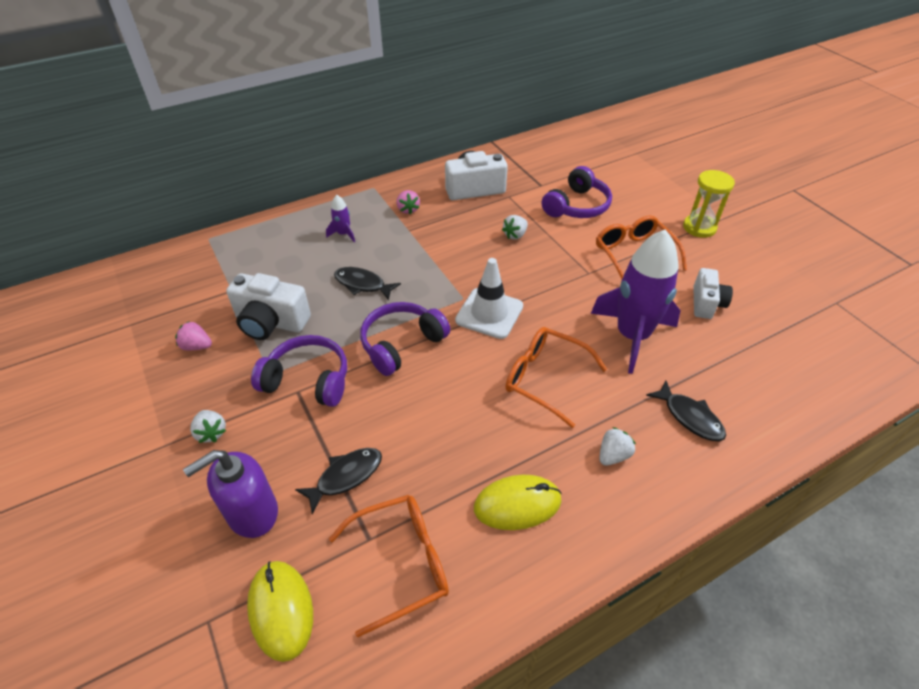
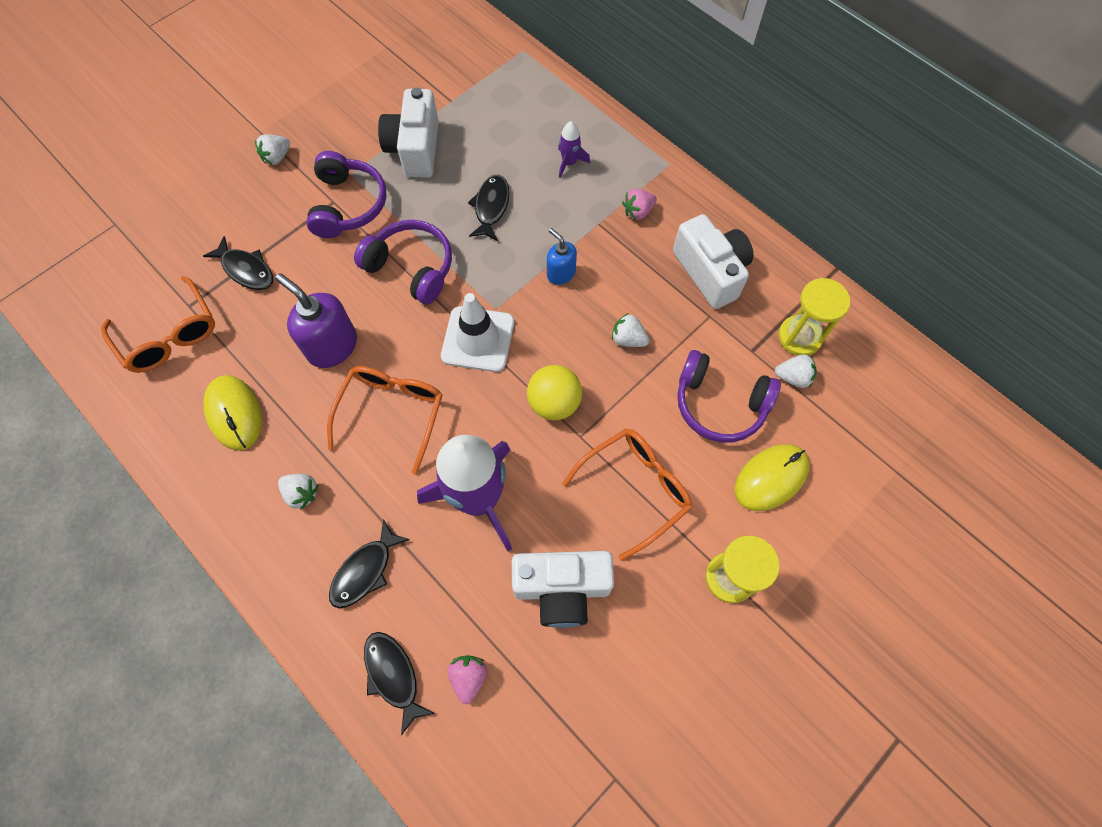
camera: 75 degrees right, 20 degrees up
pink strawberry [175,321,212,350] -> pink strawberry moved to [448,655,487,704]
purple soap dispenser [183,450,278,538] -> purple soap dispenser moved to [275,273,357,368]
yellow mouse [247,561,313,662] -> yellow mouse moved to [734,444,810,511]
white camera [693,268,733,319] -> white camera [512,551,614,628], size x1.52
none -> black fish [364,632,435,735]
none -> yellow ball [527,365,582,420]
none -> blue soap dispenser [547,228,577,285]
none -> white strawberry [775,355,817,388]
none -> yellow hourglass [778,278,850,356]

